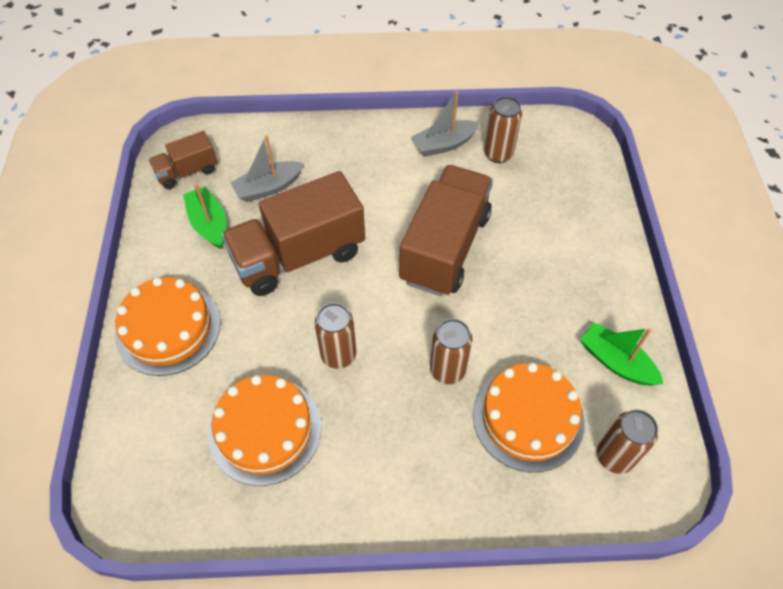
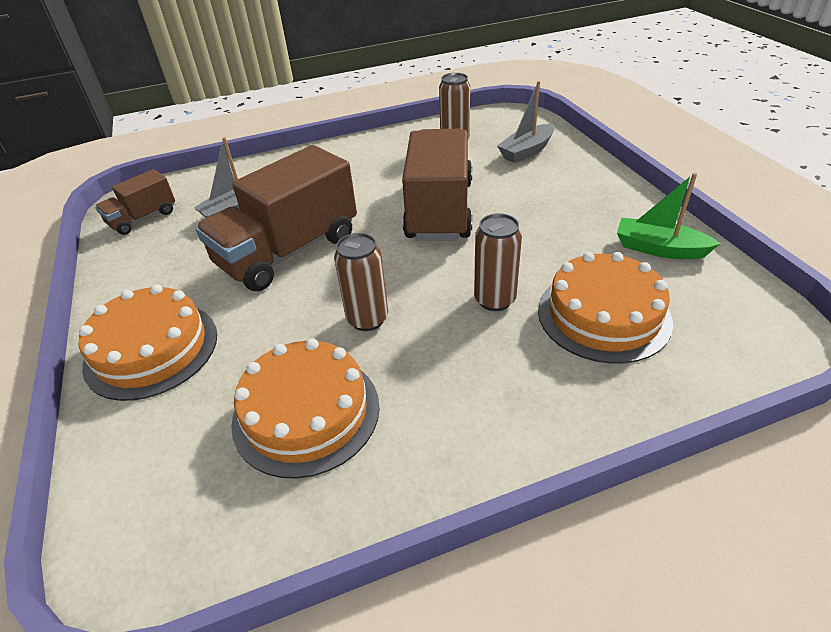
camera: 15 degrees left, 15 degrees down
green boat [183,183,227,249] -> none
grey boat [411,91,480,157] -> grey boat moved to [497,81,555,163]
brown can [597,409,658,474] -> none

